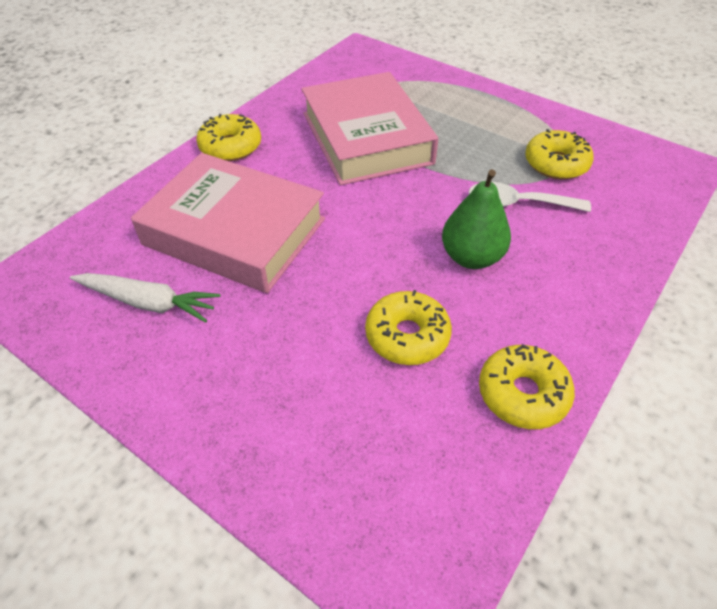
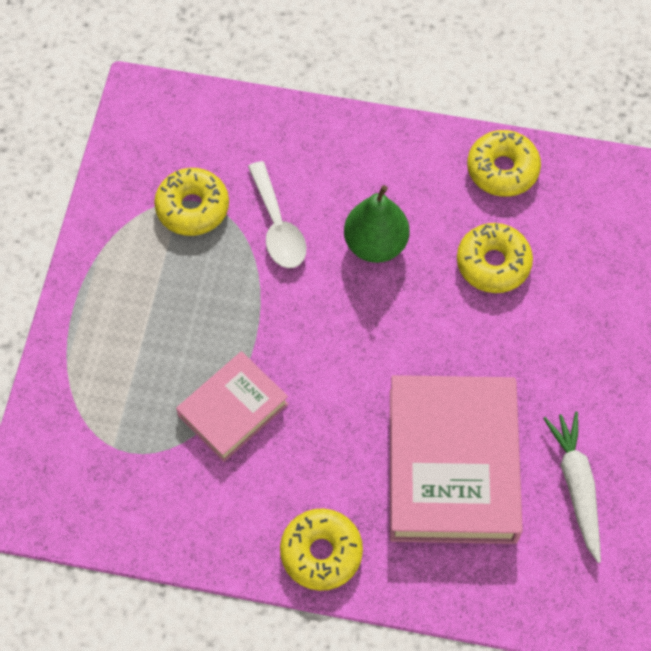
camera: 115 degrees left, 15 degrees up
pink book [301,72,438,185] -> pink book [176,351,289,462], size x0.56

